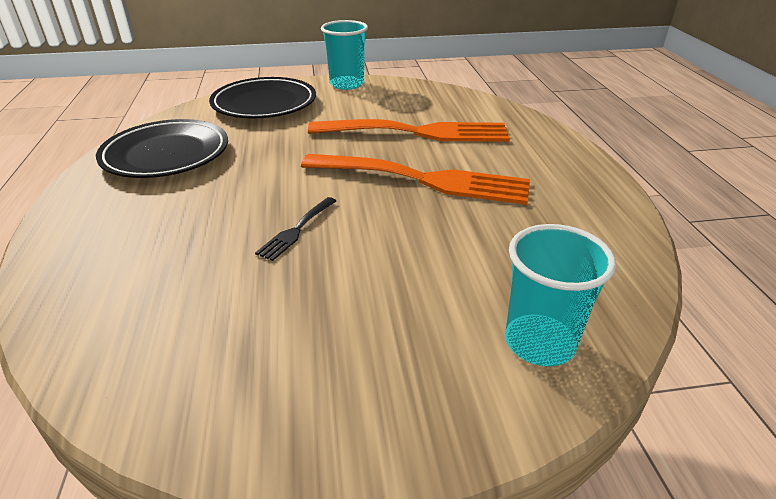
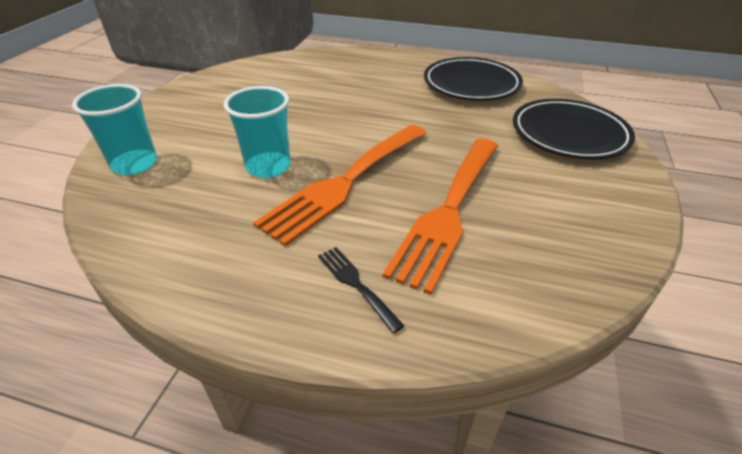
camera: 115 degrees right, 5 degrees up
black fork [255,197,336,261] -> black fork moved to [318,247,404,333]
turquoise cup [321,20,368,90] -> turquoise cup moved to [223,86,291,178]

